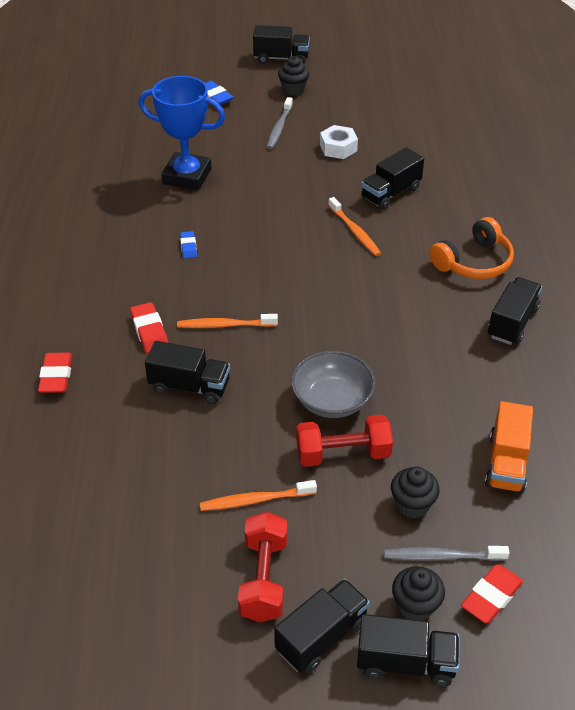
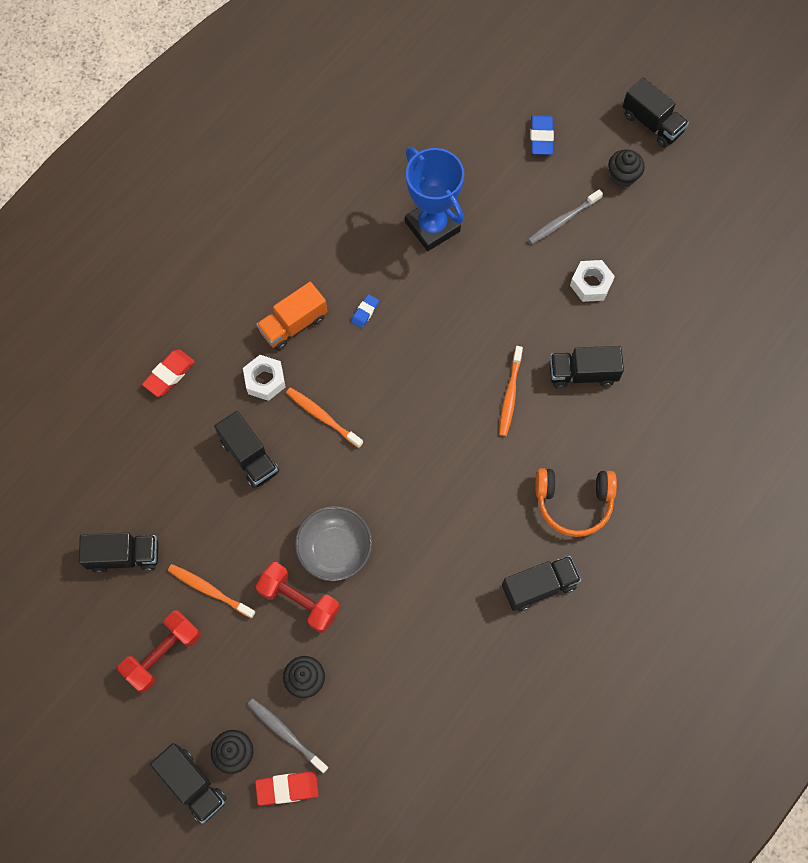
camera: 40 degrees right, 25 degrees up
red eraser [130,302,168,353] -> white nut [243,355,285,401]
black truck [274,579,370,673] -> black truck moved to [79,533,158,573]
orange truck [485,401,533,493] -> orange truck moved to [256,282,327,351]

